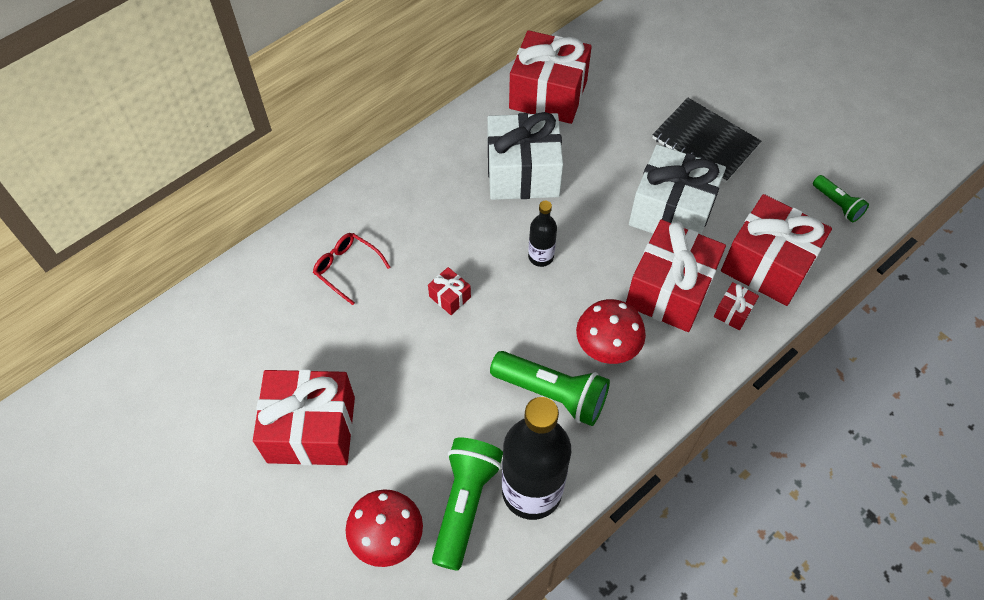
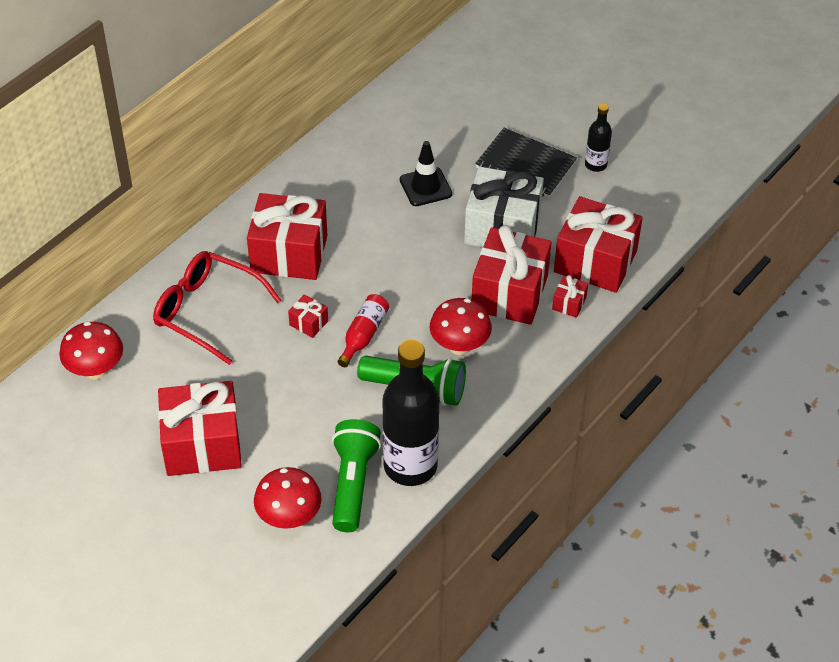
camera: 10 degrees left, 10 degrees down
red glasses [313,233,391,305] -> red glasses [153,251,281,365], size x1.81
white gift [487,112,563,200] -> none
red gift [509,30,592,124] -> red gift moved to [247,193,327,280]
black bottle [528,201,557,267] -> black bottle moved to [585,104,612,172]
green flashlight [813,175,869,222] -> none
none -> red mushroom [59,322,123,380]
none -> red bottle [338,294,389,367]
none -> black traffic cone [400,141,452,206]

